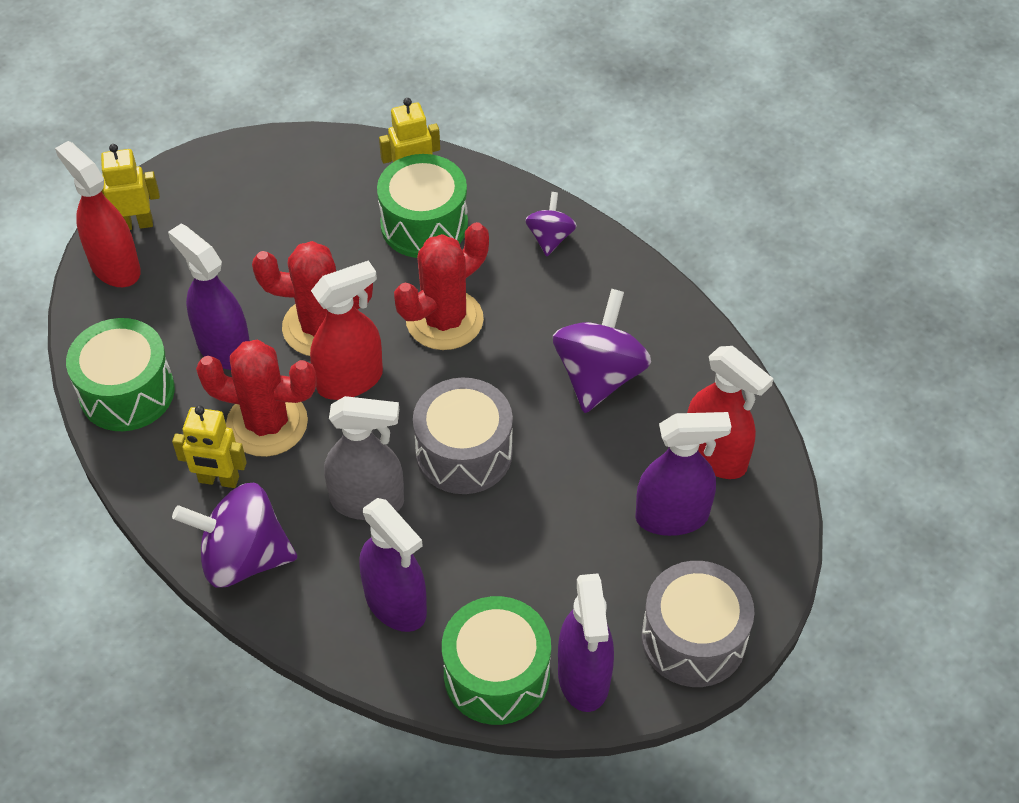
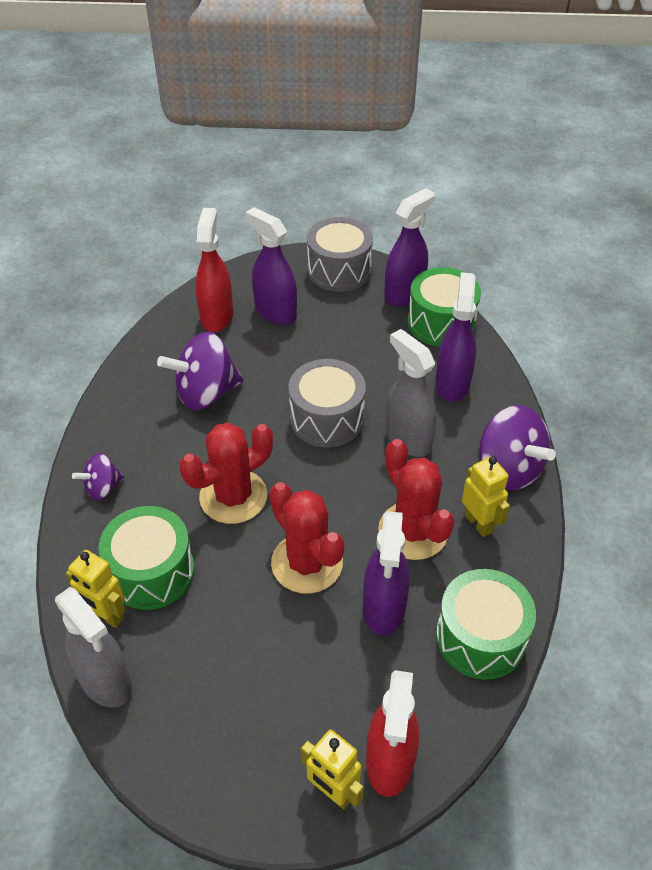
camera: 130 degrees left, 5 degrees down
red spray bottle [310,260,383,400] -> none
red cactus [394,222,489,350] -> red cactus turned 45 degrees counterclockwise [179,422,273,524]
none -> grey spray bottle [55,587,132,708]

